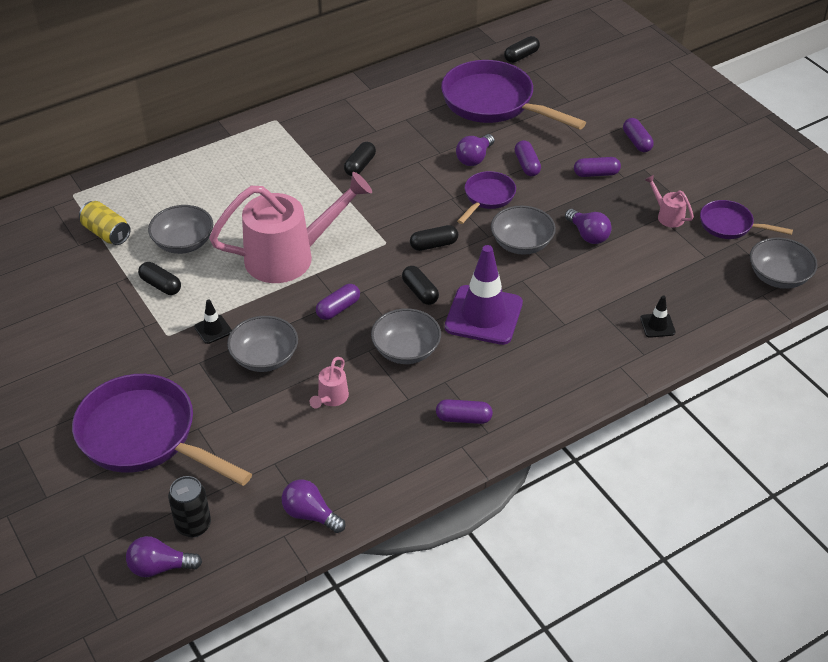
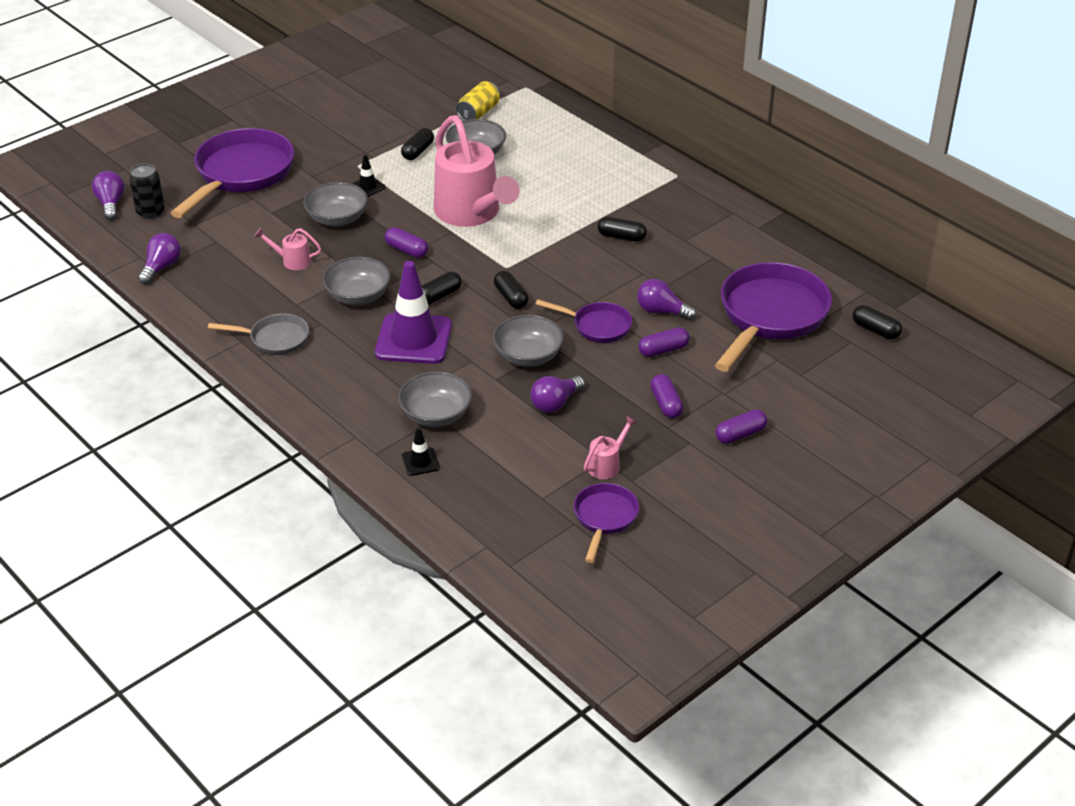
camera: 80 degrees right, 5 degrees down
purple capsule [436,399,493,424] -> grey pan [208,314,309,355]
grey bowl [750,237,818,289] -> grey bowl moved to [398,371,472,427]

